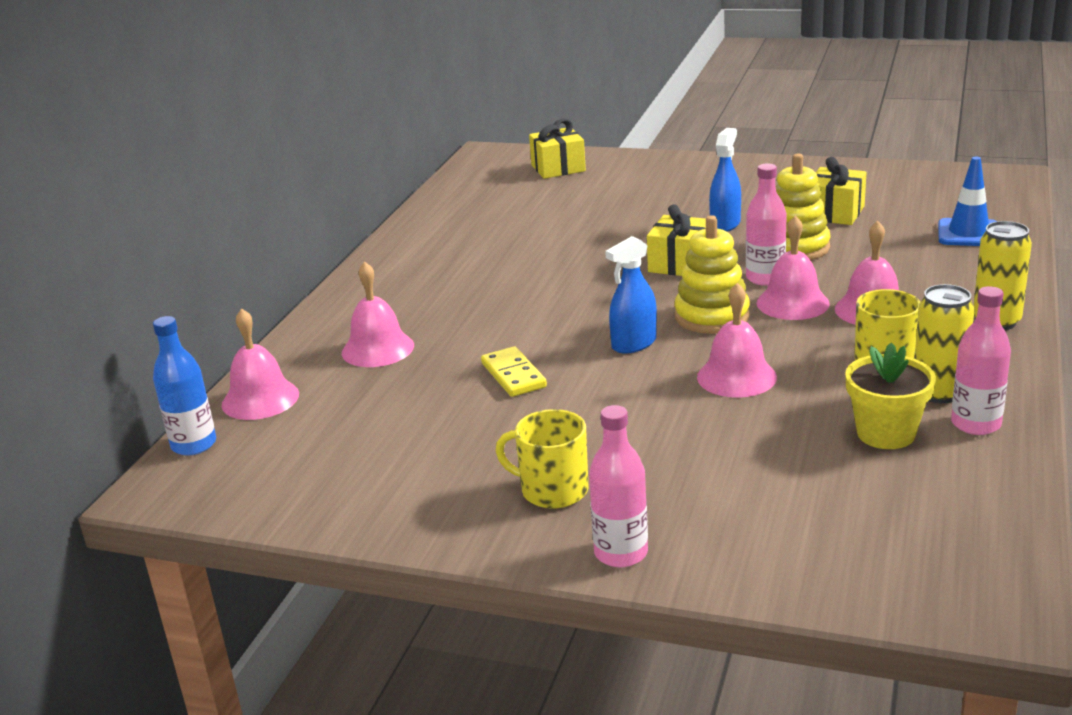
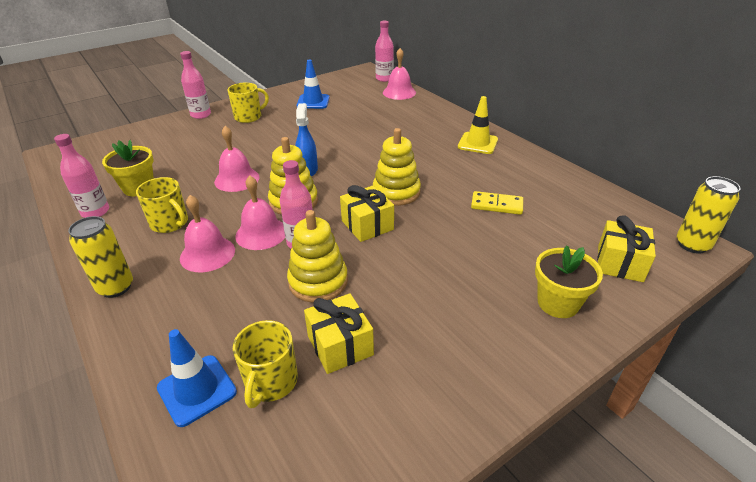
camera: 125 degrees right, 10 degrees up
blue bottle [153,316,216,456] -> pink bottle [375,21,394,82]
pink bell [342,261,414,367] -> none
yellow domino [481,347,547,397] -> yellow domino moved to [471,191,523,215]
blue spray bottle [709,128,741,231] -> none
yellow can [915,284,974,403] -> yellow can moved to [677,176,741,254]
none -> yellow mug [233,320,298,408]
none -> blue traffic cone [296,60,329,109]
none -> yellow stacking toy [373,128,421,206]
none -> yellow traffic cone [458,96,498,154]
none -> yellow flower pot [535,245,603,318]

